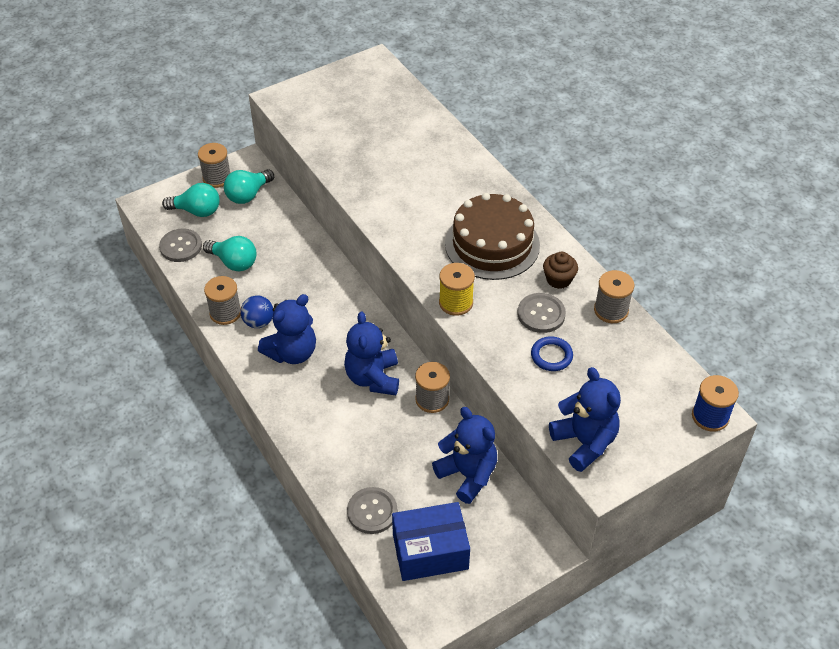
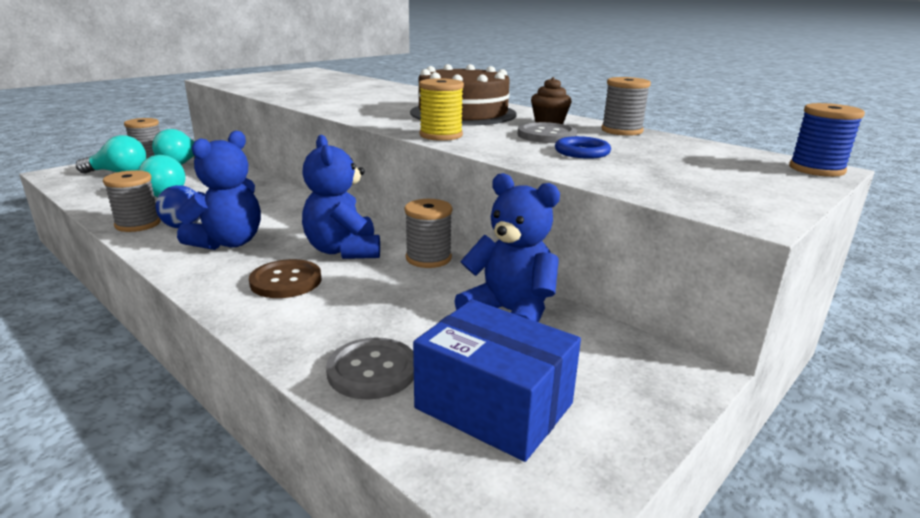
camera: 15 degrees left, 25 degrees down
grey button [159,229,202,262] -> none
blue box [392,502,470,581] -> blue box turned 60 degrees clockwise [413,299,581,462]
blue teddy bear [549,367,621,472] -> none
none -> brown button [249,259,322,298]

